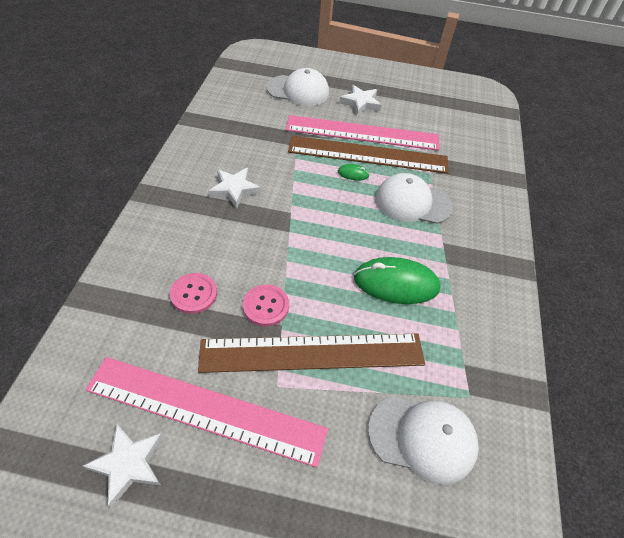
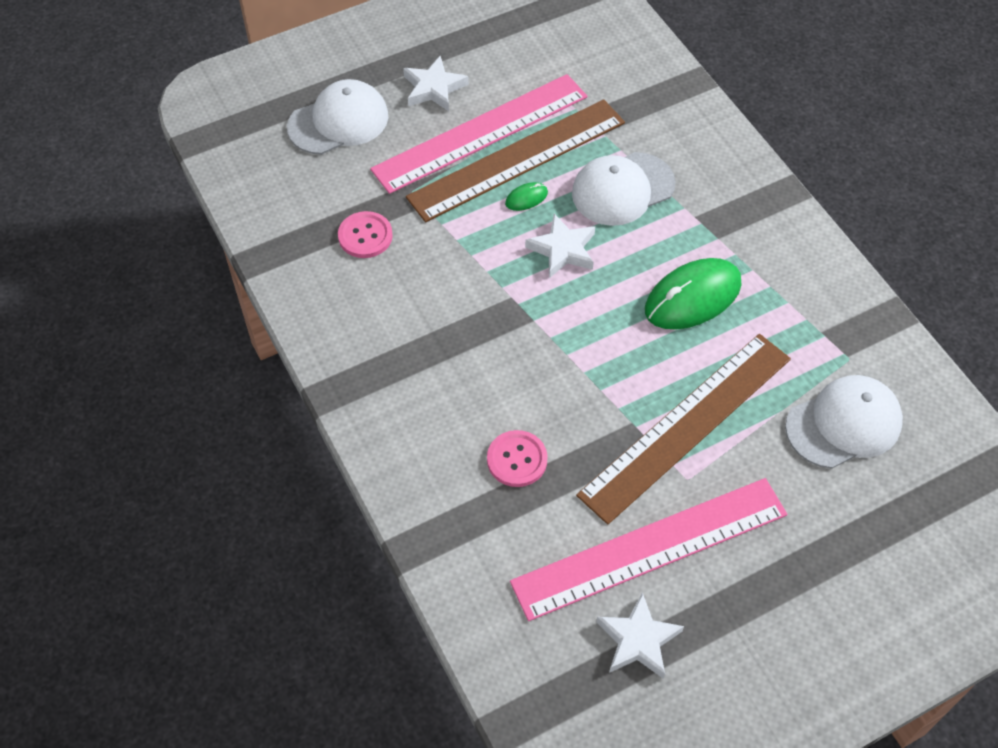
camera: 35 degrees left, 5 degrees up
white star [209,168,261,209] -> white star moved to [525,214,595,278]
pink button [243,285,289,327] -> pink button moved to [338,211,393,258]

